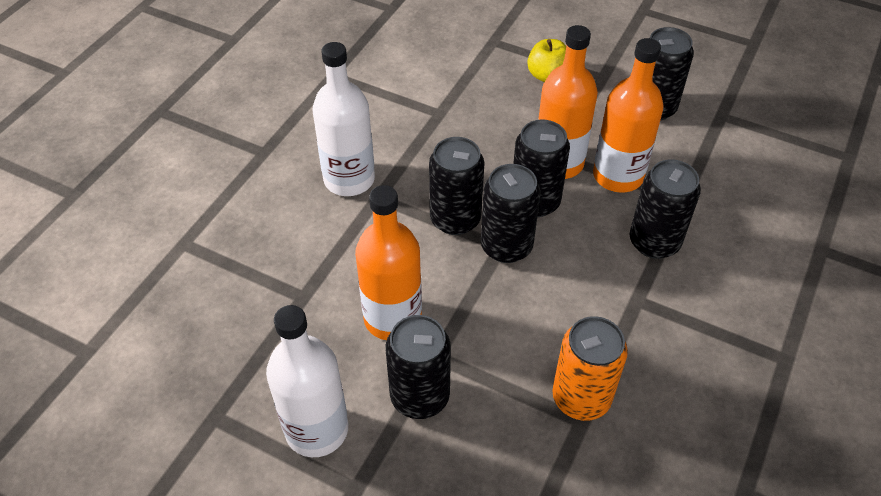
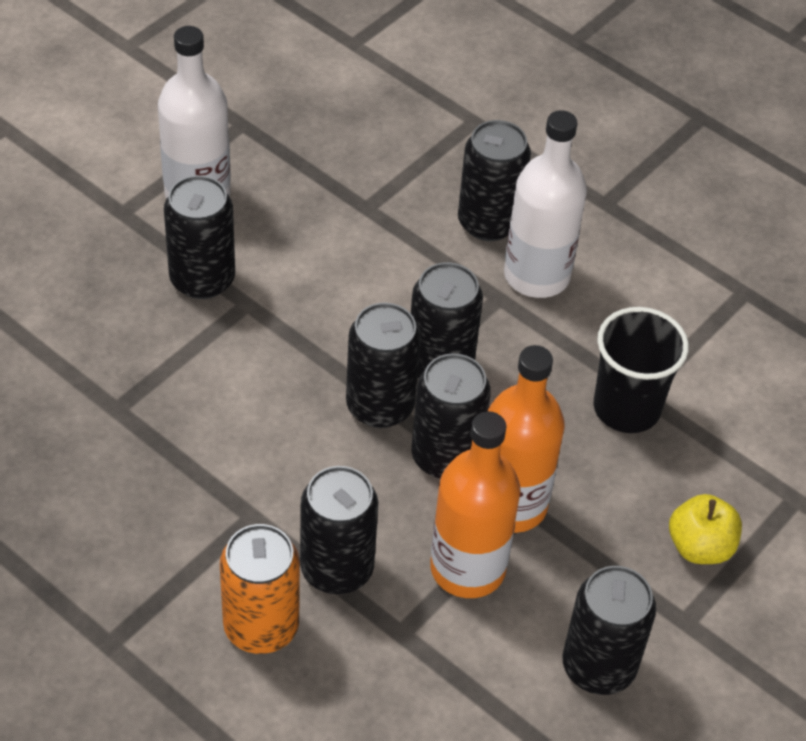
camera: 100 degrees right, 0 degrees up
orange bottle [355,185,422,340] -> none
orange can [552,316,628,421] -> orange can moved to [220,524,300,654]
none -> black can [458,120,531,241]
none -> black cup [594,307,689,433]

